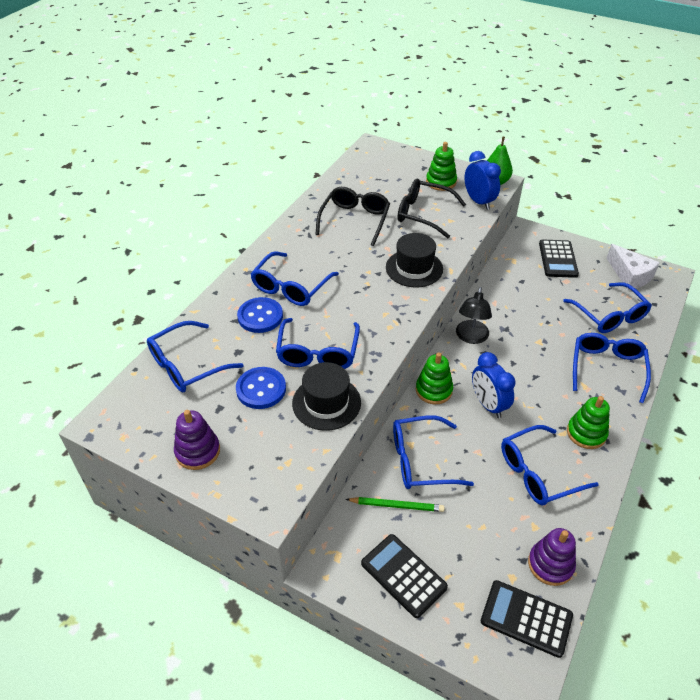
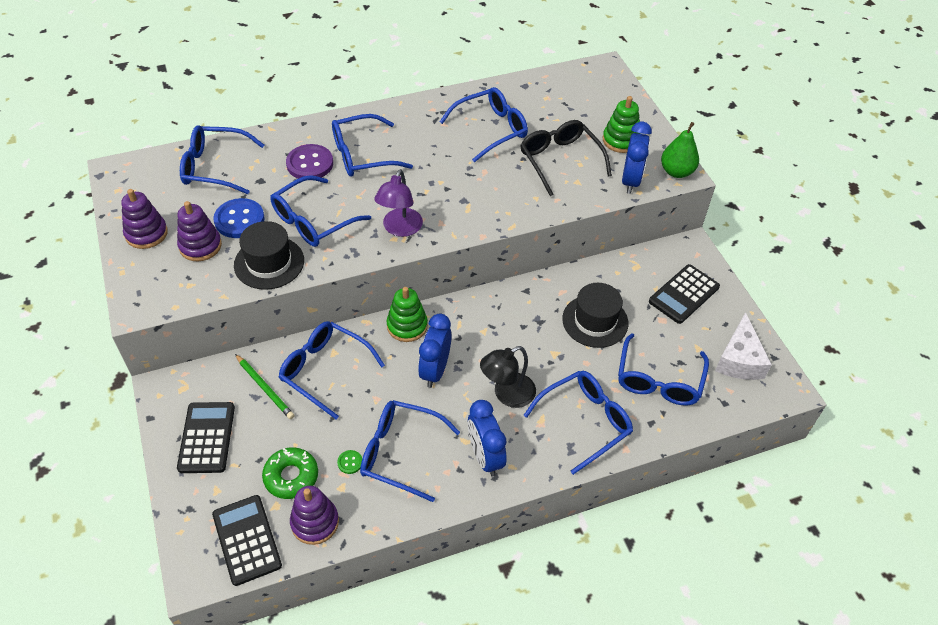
camera: 40 degrees right, 5 degrees up
blue button [237,297,283,333] -> purple button [286,144,333,179]
black glasses [315,187,390,246] -> blue glasses [440,87,528,162]
black hat [386,233,443,288] -> black hat moved to [562,283,629,348]
black lamp [456,287,492,344] -> black lamp moved to [480,346,536,408]
green stacking toy [567,396,610,449] -> blue clock [468,400,506,476]
none -> purple stacking toy [177,201,222,261]
none -> green donut [262,447,318,499]
none -> green button [337,450,362,474]
none -> purple lamp [374,169,423,237]

